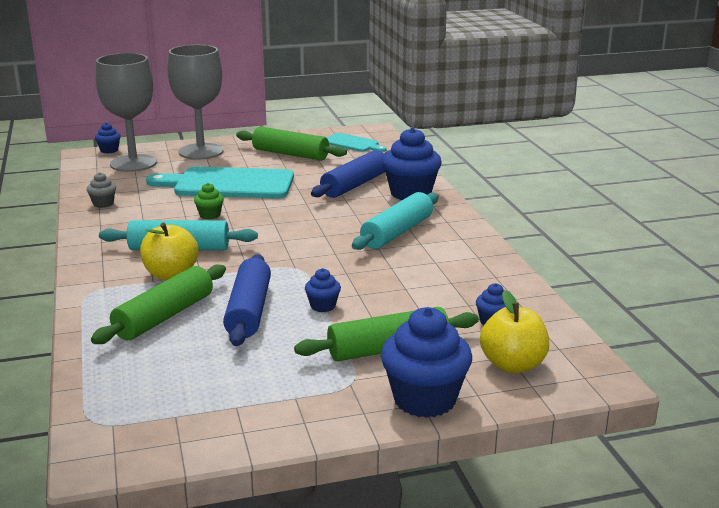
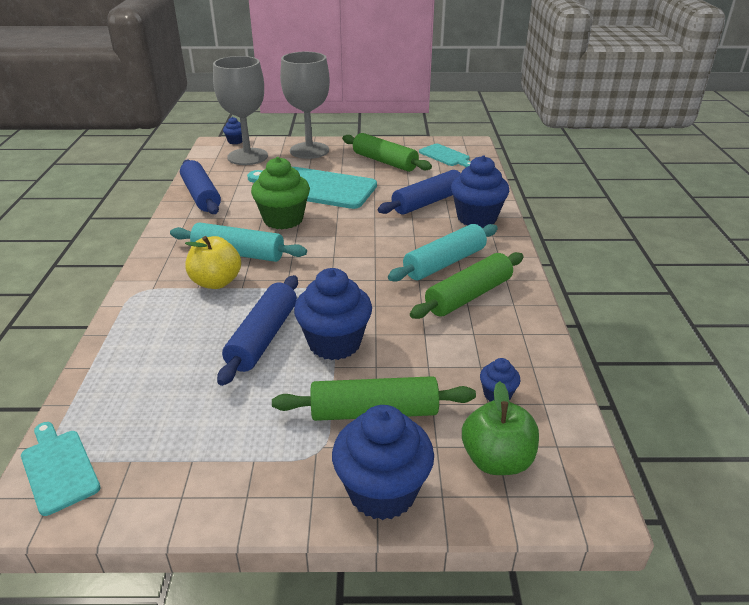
camera: 15 degrees right, 10 degrees up
grey cupcake [87,172,116,208] -> blue rolling pin [180,160,221,214]
green rolling pin [91,265,226,344] -> green rolling pin moved to [410,252,523,319]
green cupcake [194,183,224,219] -> green cupcake [251,157,310,229], size x2.10
blue cupcake [305,268,341,312] -> blue cupcake [294,268,372,360], size x2.10
yellow apple [480,290,549,373] -> green apple [462,381,539,475]
none -> turquoise cutting board [21,422,101,516]

